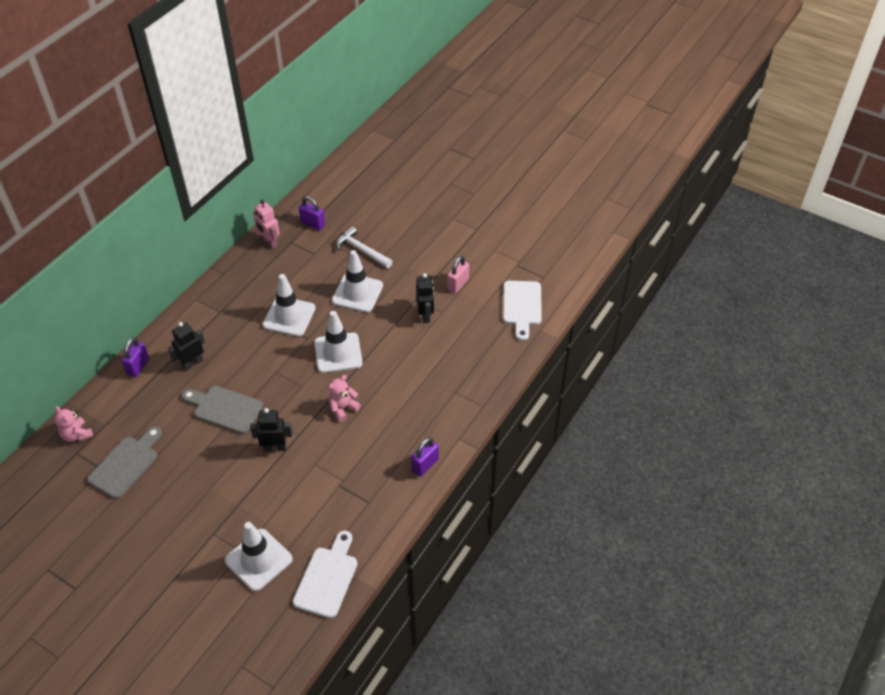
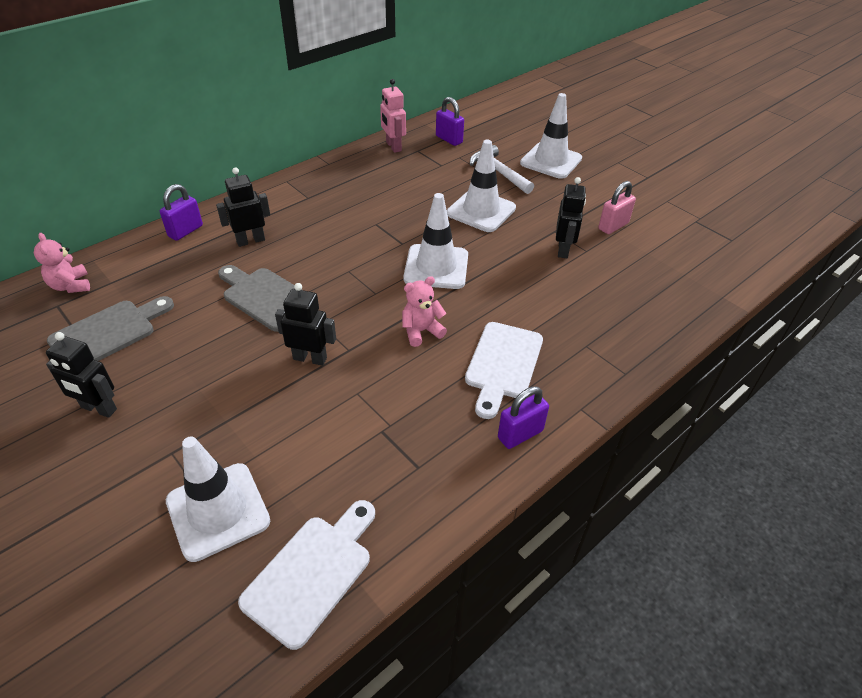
camera: 15 degrees right, 5 degrees down
white traffic cone [263,274,316,337] -> white traffic cone moved to [520,93,582,179]
white cutting board [503,281,542,341] -> white cutting board moved to [465,322,543,419]
none -> black robot [46,332,117,418]

